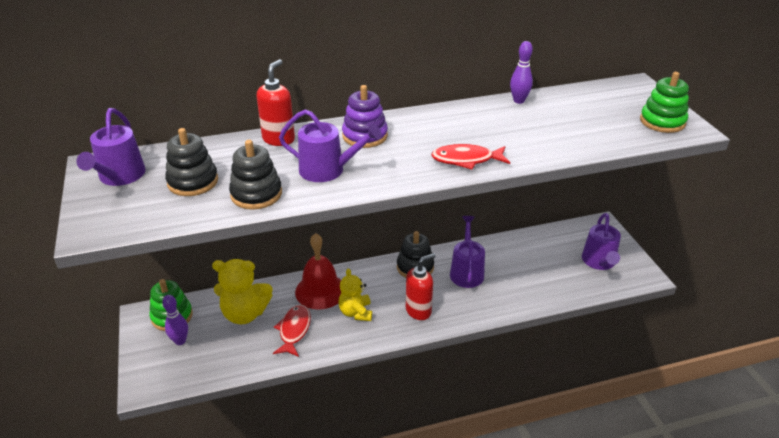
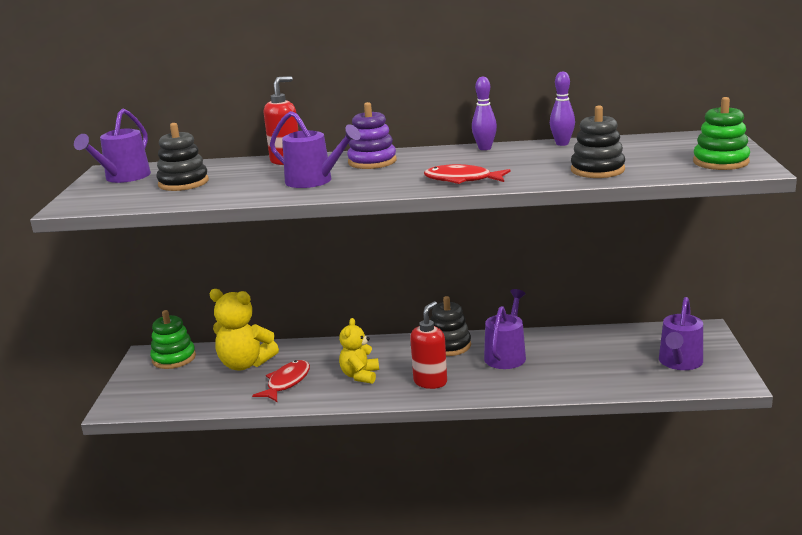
camera: 20 degrees right, 15 degrees down
purple bowling pin [162,295,188,345] -> purple bowling pin moved to [472,76,497,150]
black stacking toy [229,140,282,210] -> black stacking toy moved to [571,105,625,178]
red bell [295,233,341,310] -> none
red soap dispenser [406,253,436,320] -> red soap dispenser turned 45 degrees counterclockwise [410,301,447,389]

